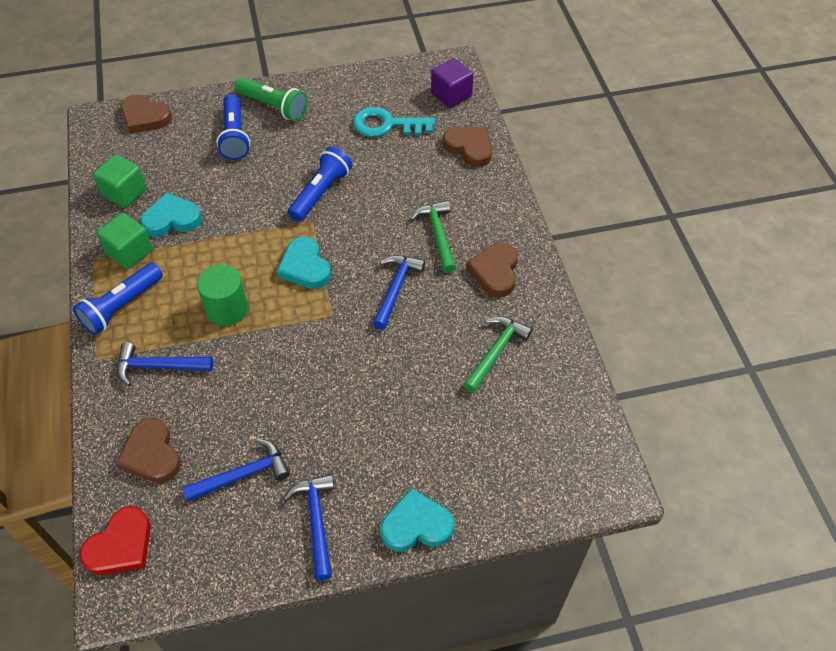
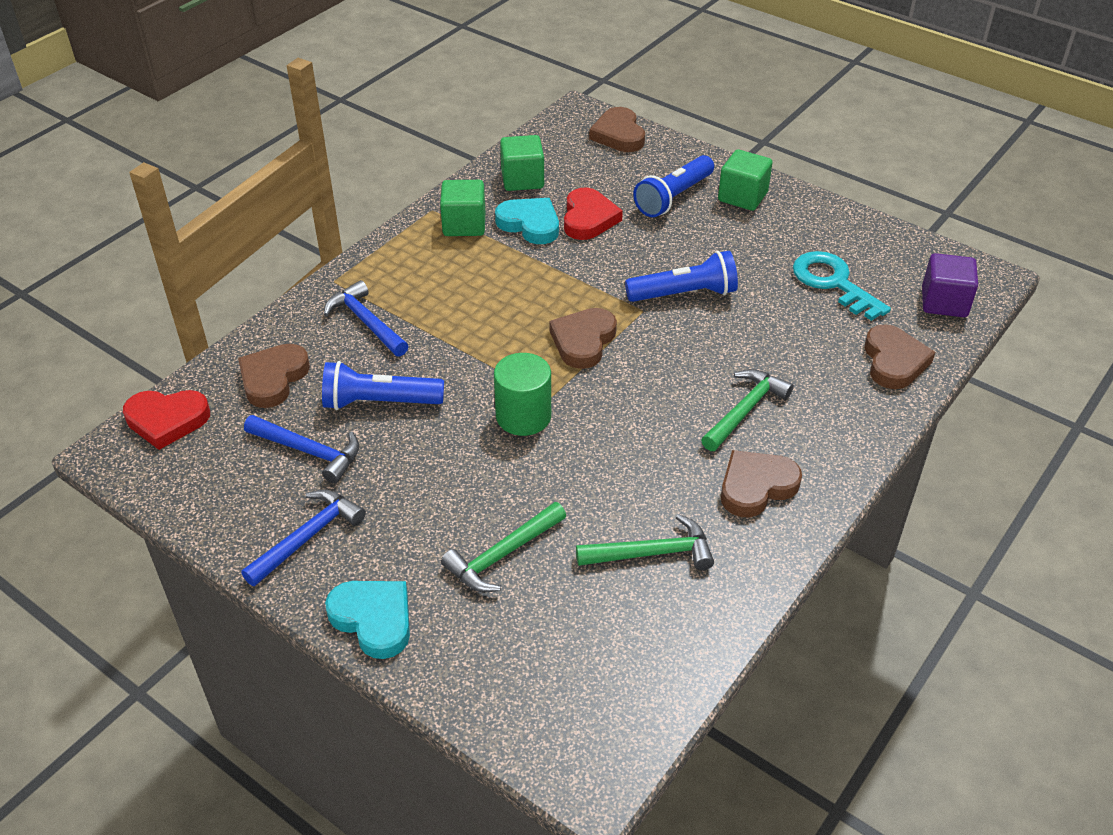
camera: 50 degrees right, 10 degrees down
blue flashlight [73,263,163,335] -> blue flashlight moved to [322,361,444,410]
green cylinder [197,265,248,326] -> green cylinder moved to [494,353,551,436]
green flashlight [235,77,307,121] -> green cube [718,150,773,211]
turquoise heart [277,237,331,289] -> brown heart [549,308,617,369]
blue hammer [373,255,425,330] -> none
none -> green hammer [441,502,566,592]
none -> red heart [564,187,623,240]

